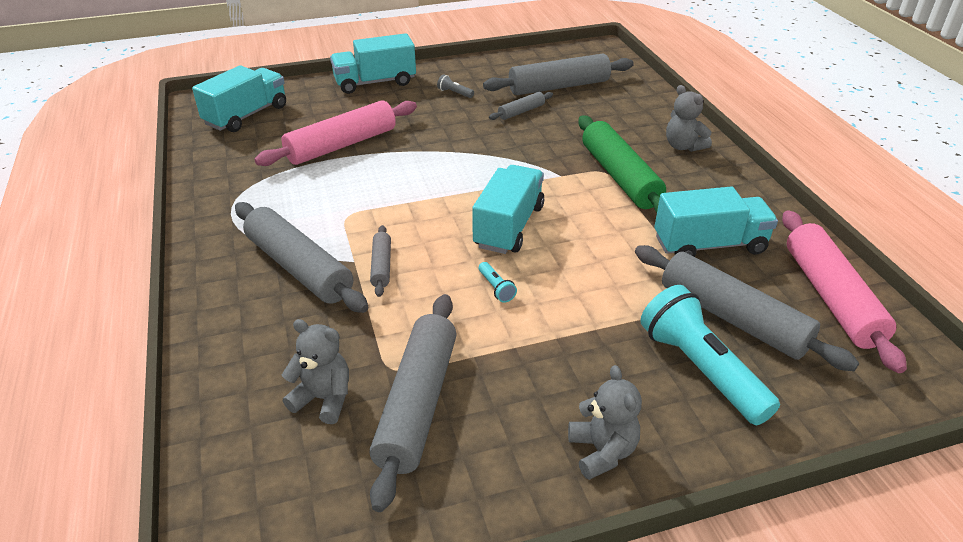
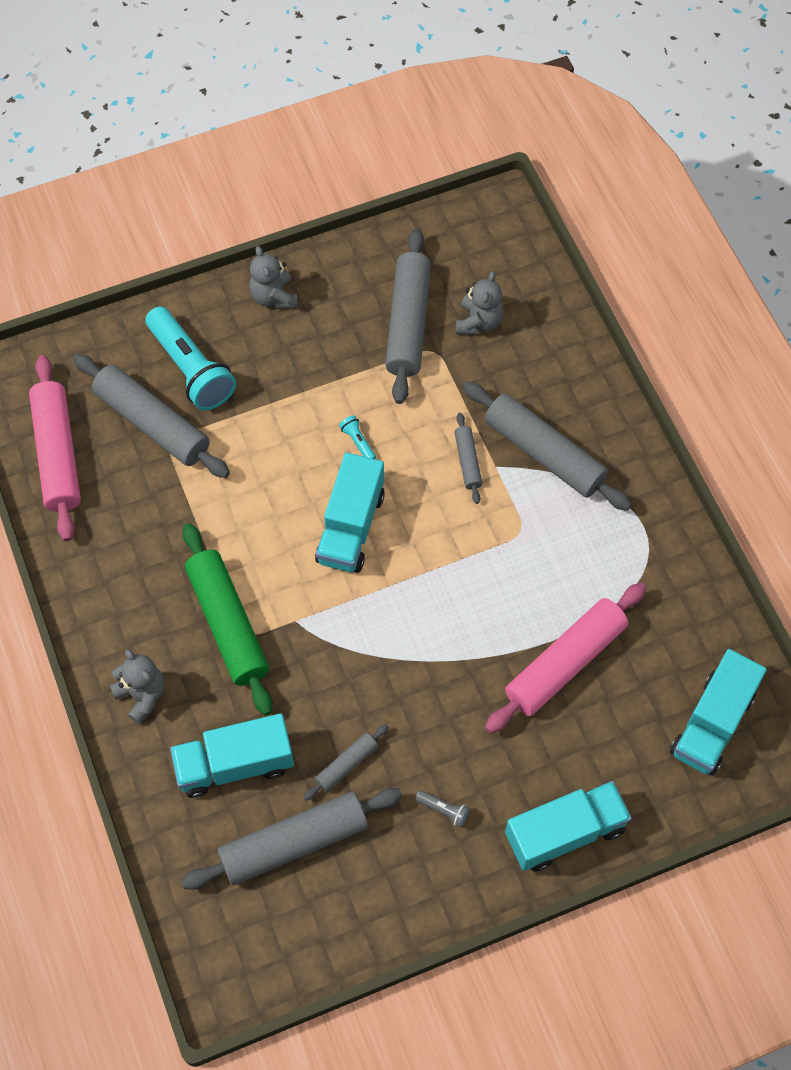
camera: 175 degrees right, 25 degrees up
grey teddy bear [282,319,349,424] -> grey teddy bear turned 90 degrees counterclockwise [456,271,504,335]
turquoise truck [654,186,778,257] -> turquoise truck moved to [170,713,294,798]

